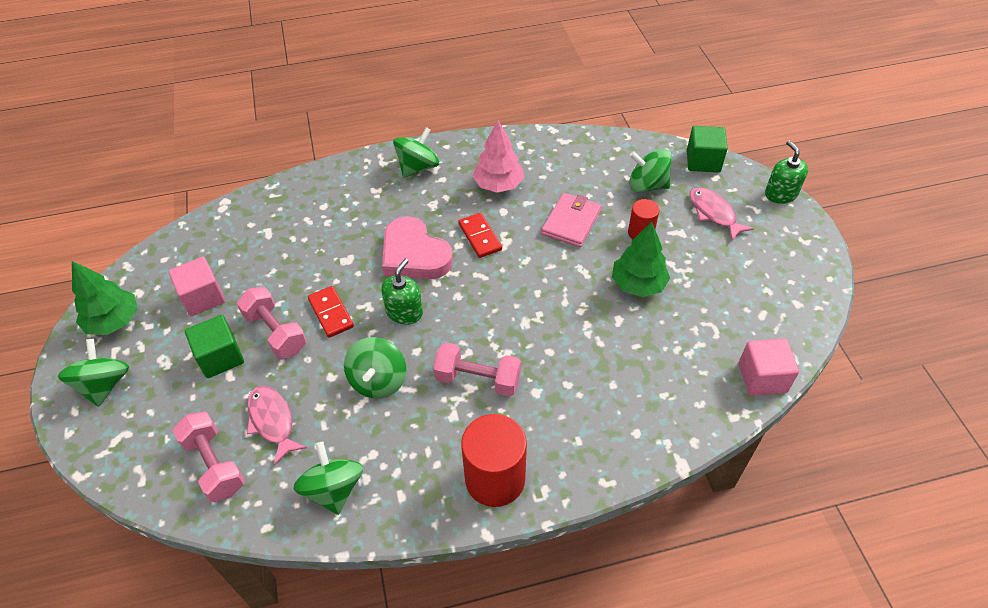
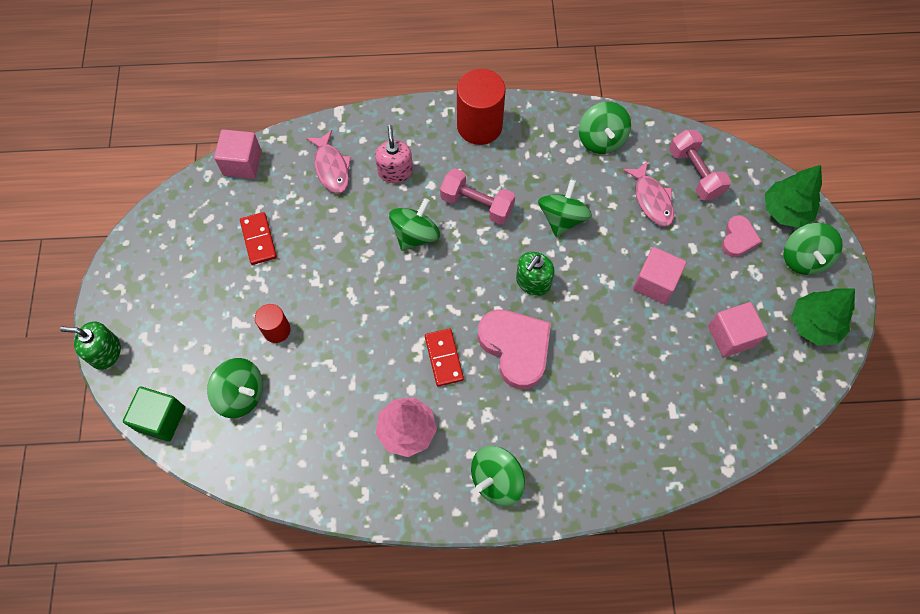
camera: 170 degrees left, 15 degrees up
green cube [185,315,244,378] -> none
pink dumbbell [237,287,307,359] -> pink cube [633,247,686,304]
red domino [308,286,354,338] -> red domino moved to [240,212,277,265]
pink wallet [541,193,601,247] -> none
green tree [612,222,670,297] -> green tree moved to [765,165,822,228]
pink fish [690,187,754,241] -> pink fish moved to [306,130,351,194]
green soap dispenser [765,141,808,204] -> green soap dispenser turned 105 degrees clockwise [60,321,121,370]
none -> pink soap dispenser [375,125,413,183]
none -> green spinning top [389,198,440,251]
none -> pink heart [722,215,762,257]

